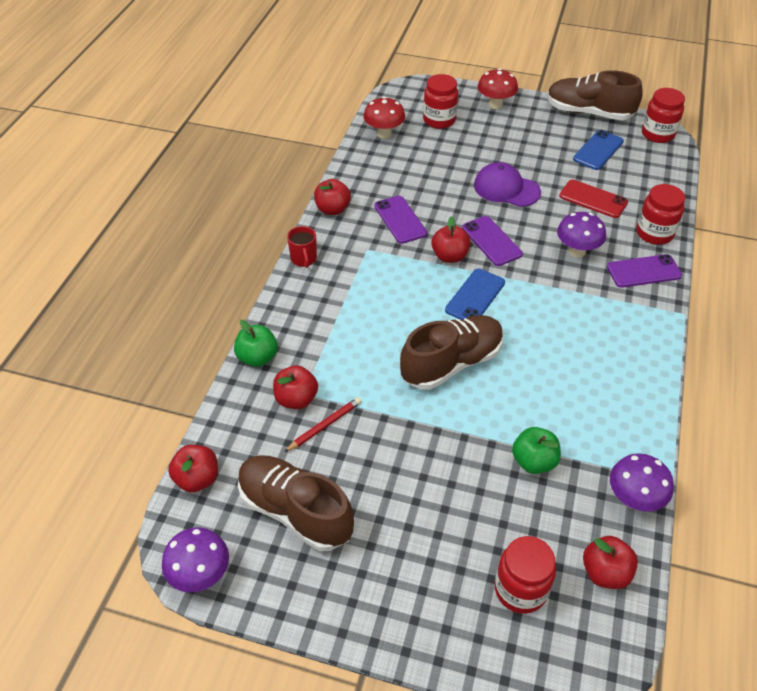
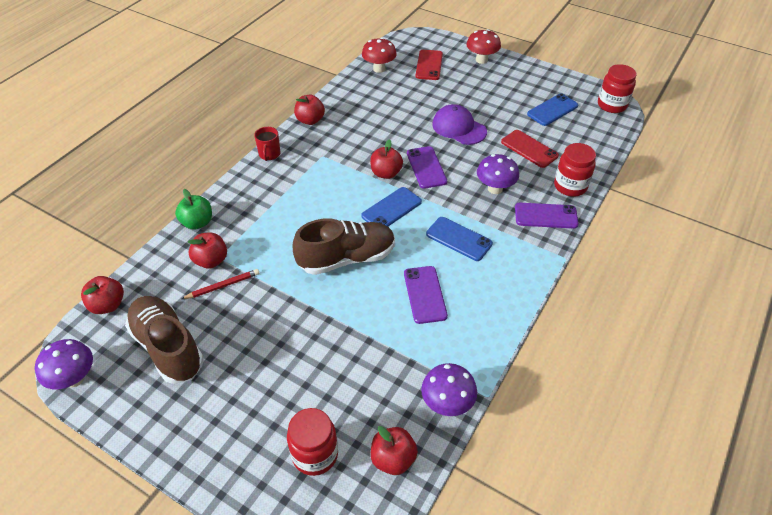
camera: 15 degrees right, 0 degrees up
purple phone [374,196,427,244] -> purple phone moved to [404,266,448,324]
red jar [423,74,458,129] -> red phone [415,50,443,80]
green apple [512,427,561,474] -> none
brown shoe [547,70,643,120] -> none
none -> blue phone [426,217,493,261]

